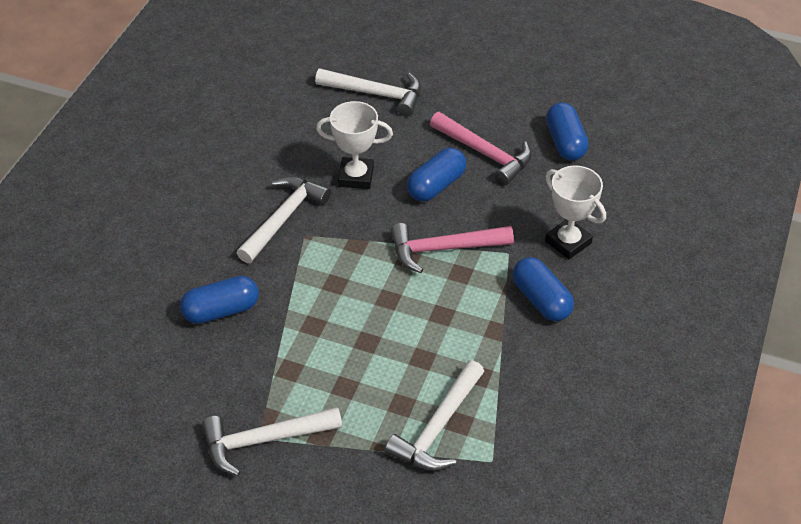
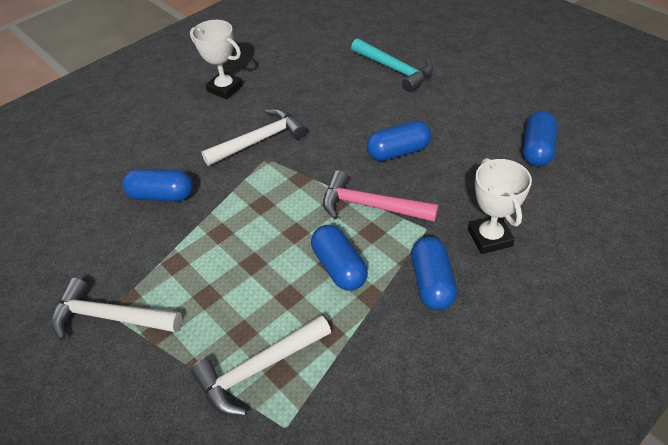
camera: 30 degrees right, 0 degrees up
white hammer [315,69,421,116] -> turquoise hammer [351,38,433,92]
white trophy [316,101,393,189] -> white trophy moved to [190,20,243,99]
pink hammer [430,112,532,185] -> none
none -> blue capsule [311,225,368,291]

